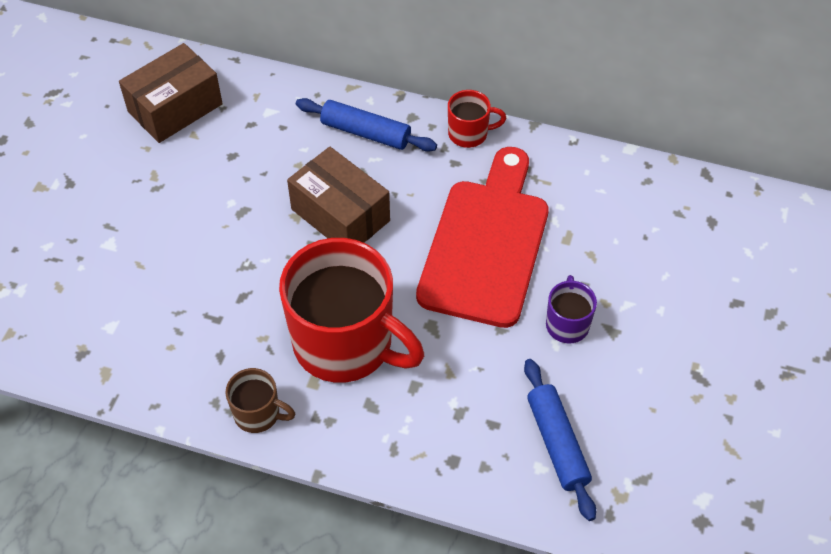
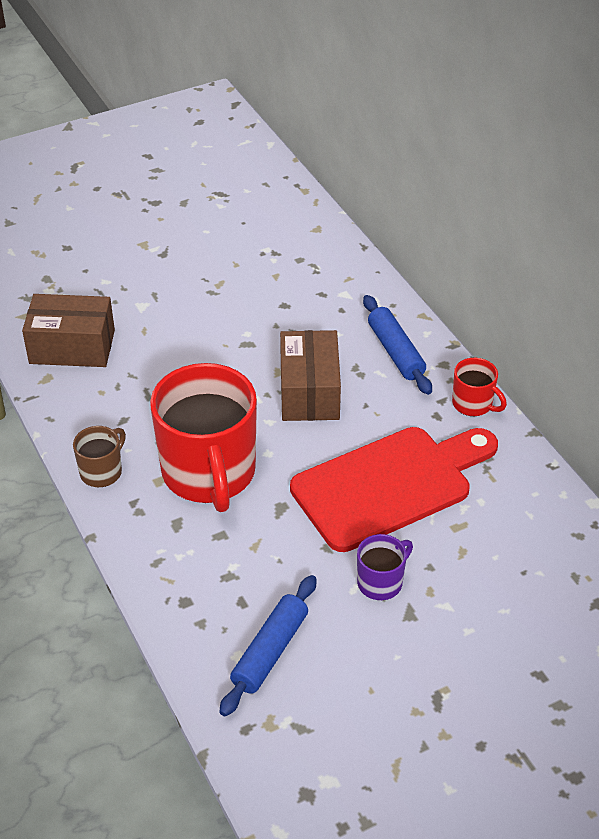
camera: 45 degrees right, 10 degrees down
brown box [119,43,223,143] -> brown box moved to [22,294,115,367]
brown mug [225,368,295,433] -> brown mug turned 120 degrees counterclockwise [73,426,126,487]

